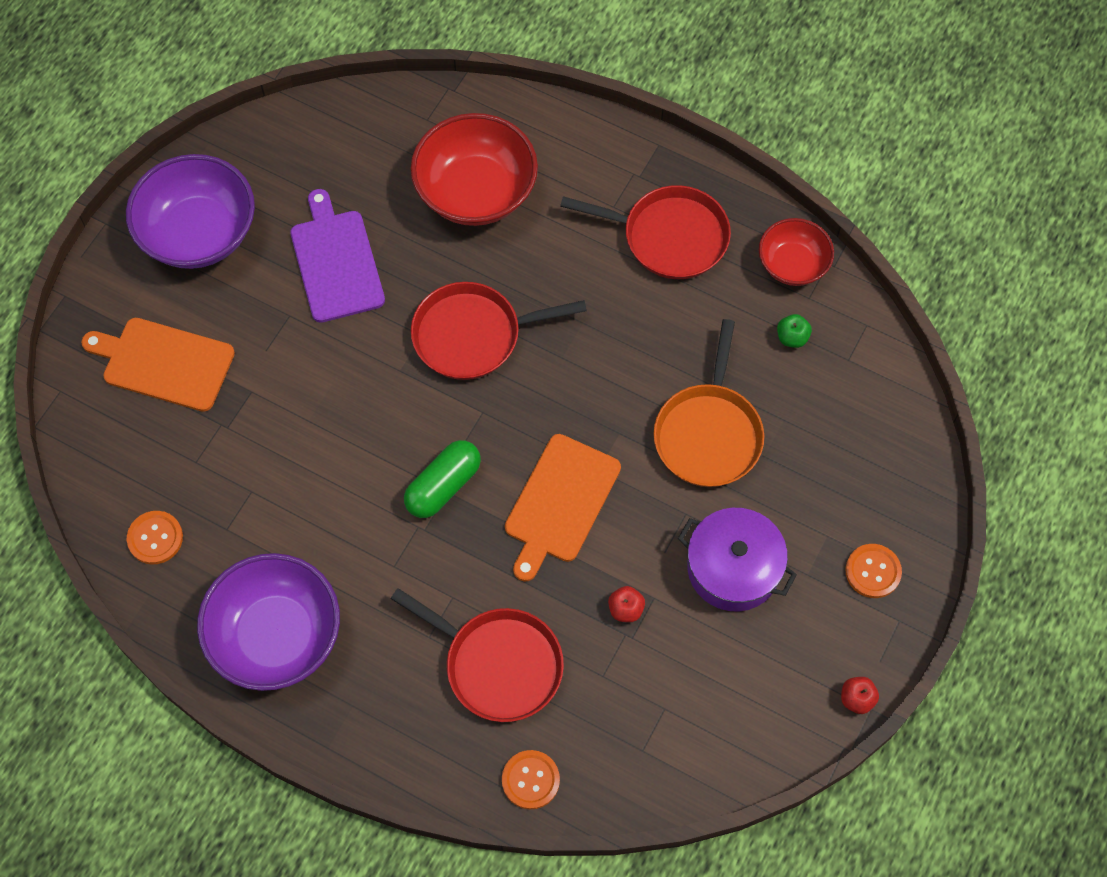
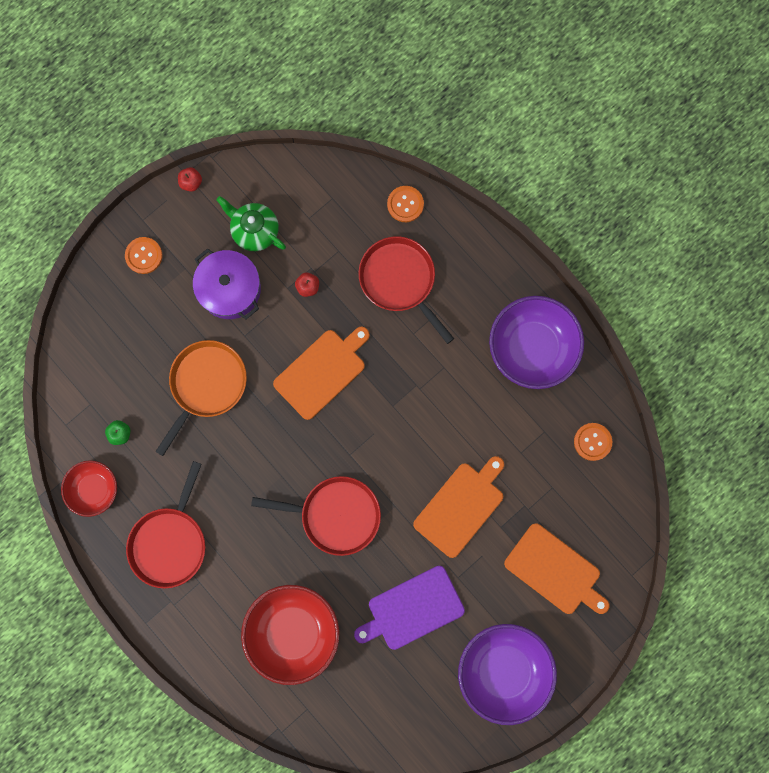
camera: 160 degrees left, 15 degrees up
purple cutting board [290,189,385,323] -> purple cutting board turned 60 degrees clockwise [354,566,465,650]
green capsule [404,440,481,518] -> none
red pan [560,185,731,279] -> red pan turned 105 degrees counterclockwise [126,461,205,589]
none -> green teapot [217,196,286,251]
none -> orange cutting board [413,456,504,558]

